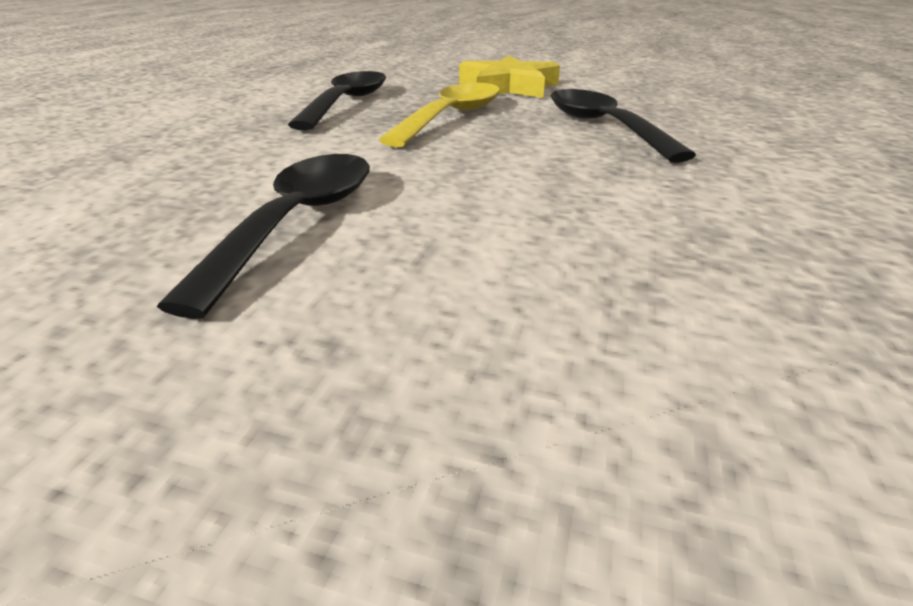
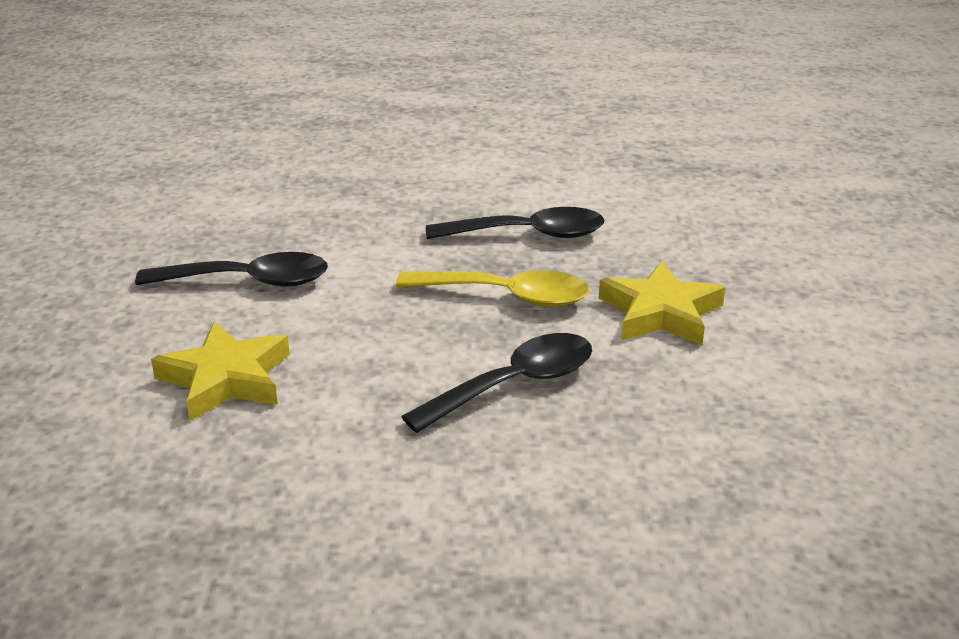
camera: 75 degrees right, 0 degrees up
none -> yellow star [151,321,290,421]

